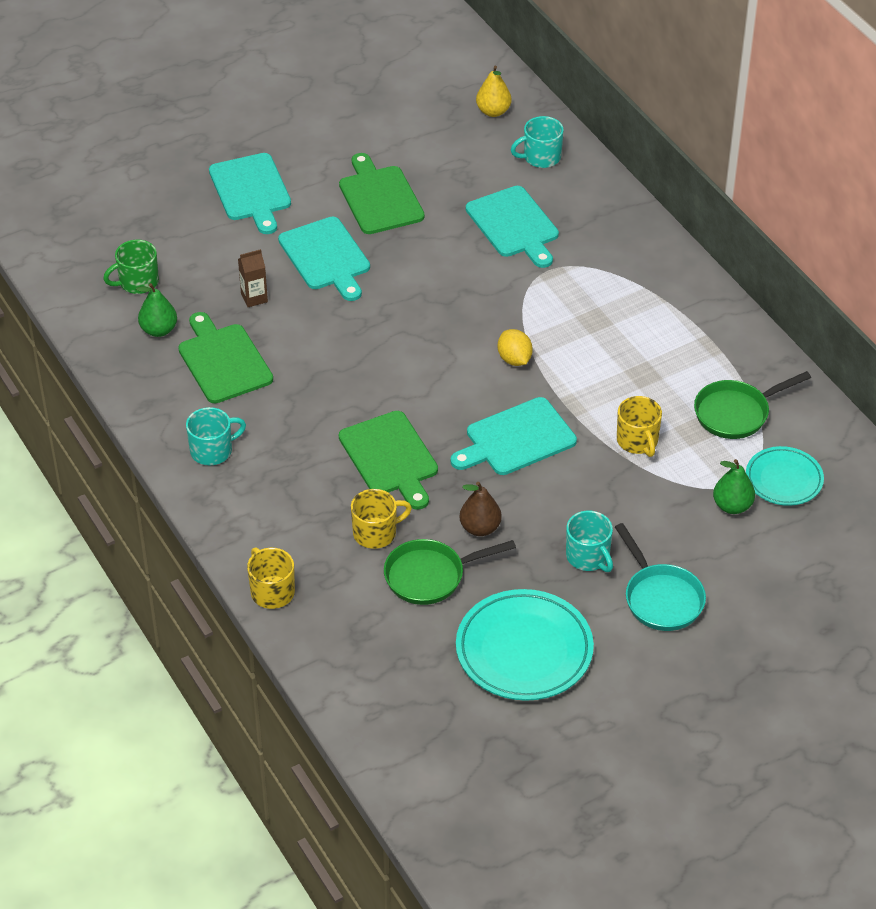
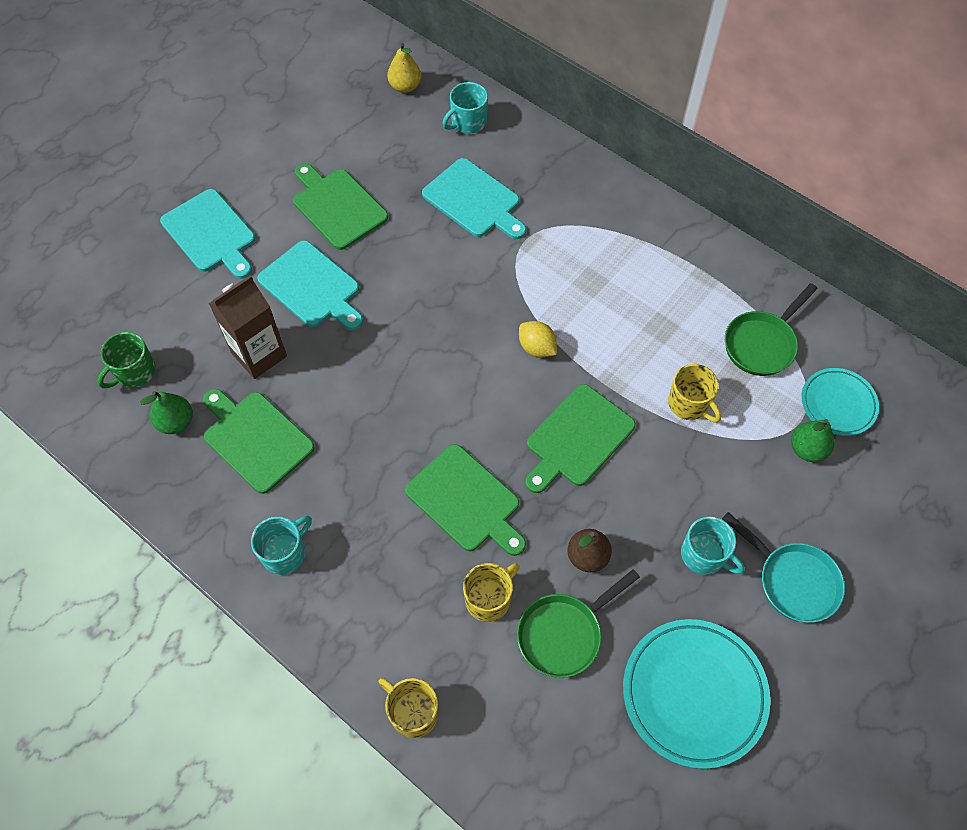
camera: 20 degrees left, 15 degrees up
brown carton [238,249,268,307] -> brown carton [209,275,287,379], size x1.84
turquoise cutting board [451,397,577,475] -> green cutting board [525,384,636,493]

